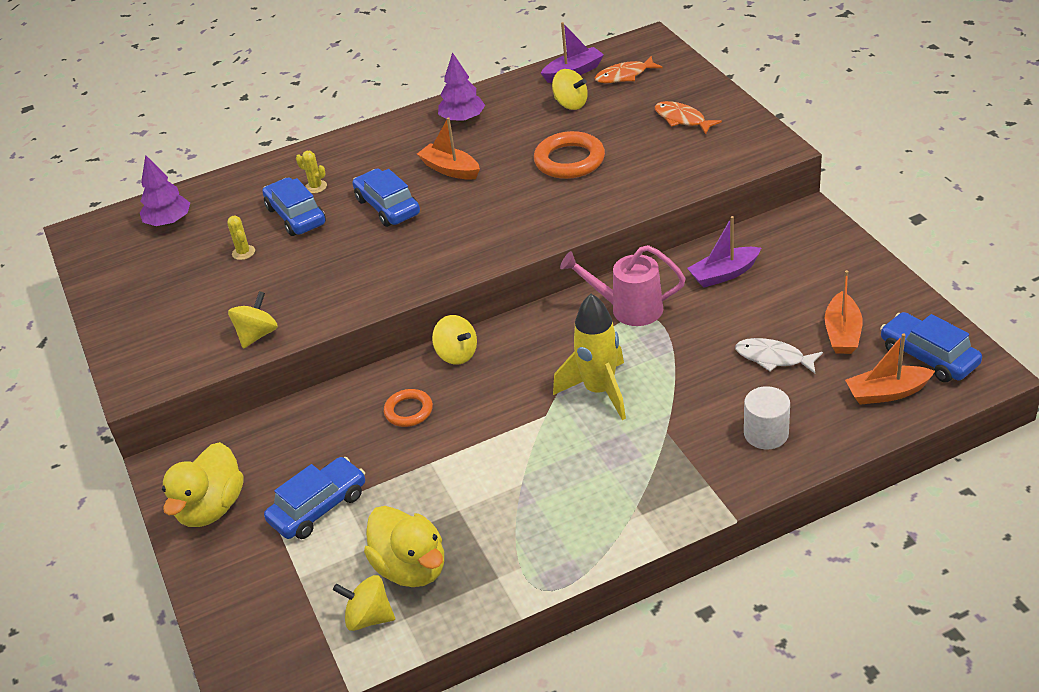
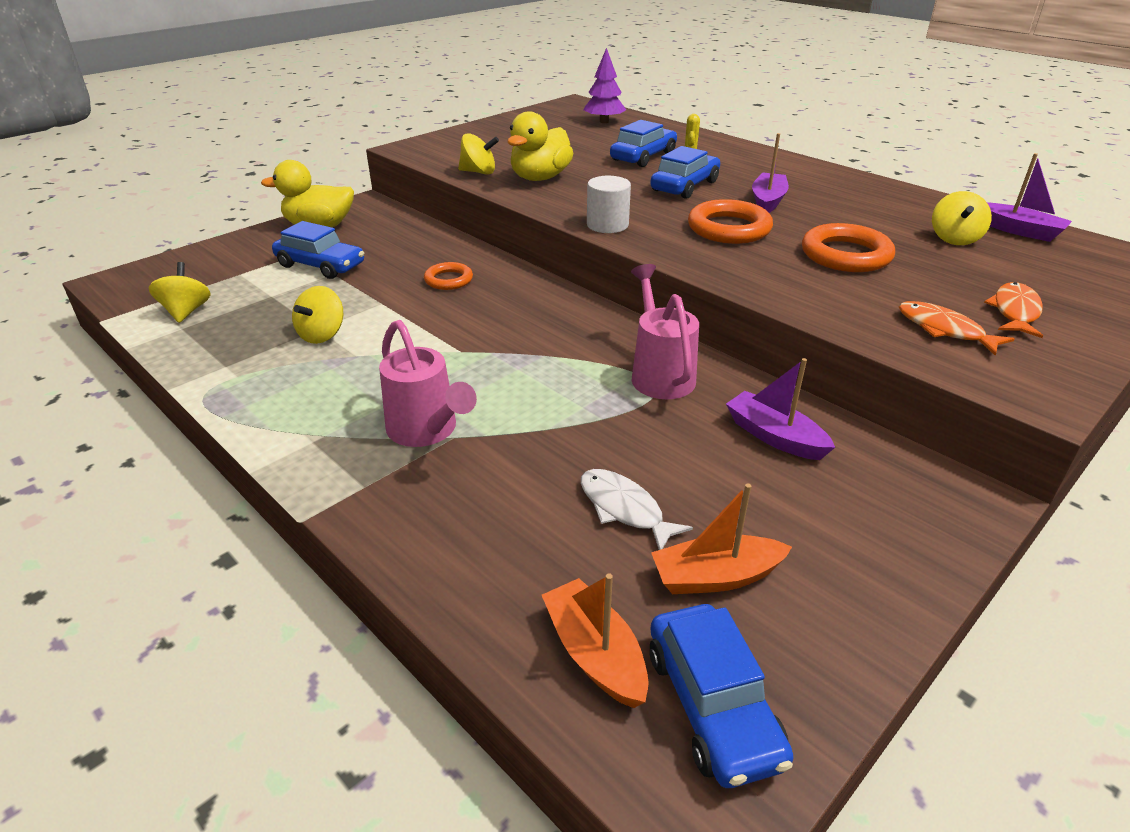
camera: 65 degrees right, 5 degrees down
yellow cactus [227,215,255,260] -> none
yellow duck [364,506,444,587] -> yellow duck moved to [507,111,573,181]
orange boat [417,117,480,180] -> purple boat [752,133,789,213]
yellow spinning top [432,315,477,365] -> yellow spinning top moved to [292,286,343,344]
purple tree [438,52,485,122] -> none
yellow rocket [553,294,626,420] -> none
orange fish [595,56,663,83] -> orange fish moved to [899,301,1014,355]
white fish [735,338,823,373] -> white fish turned 45 degrees counterclockwise [581,469,693,550]
white cylinder [744,386,790,449] -> white cylinder moved to [587,176,631,233]
blue car [880,312,982,382] -> blue car turned 135 degrees clockwise [649,604,794,788]
none -> pink watering can [379,320,477,447]
none -> orange ring [688,199,773,244]

